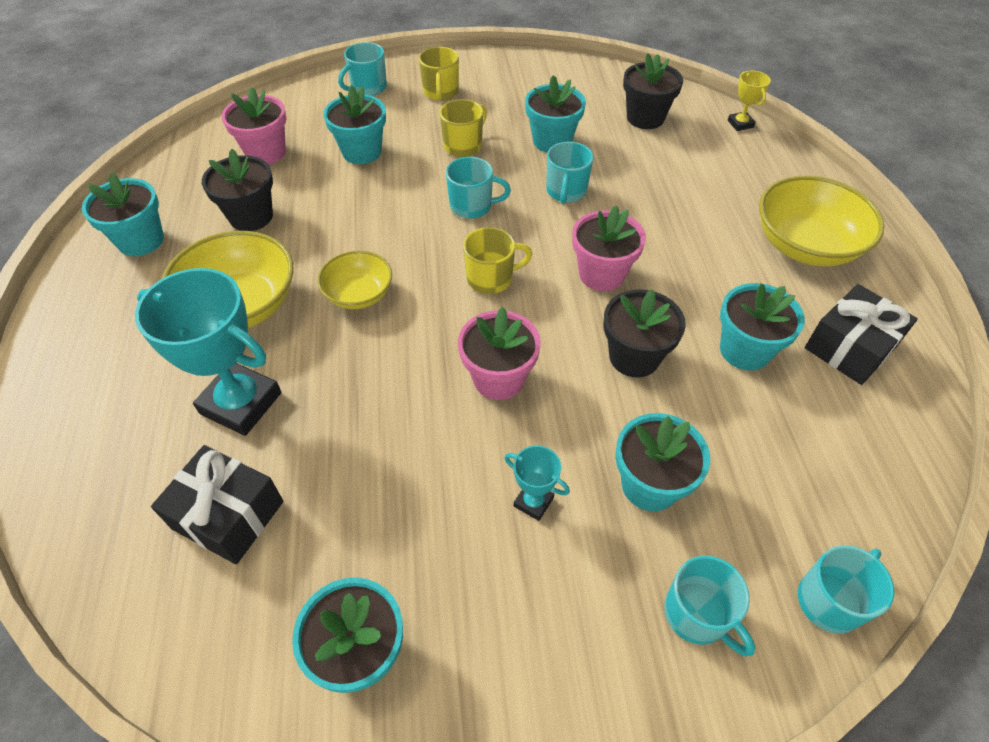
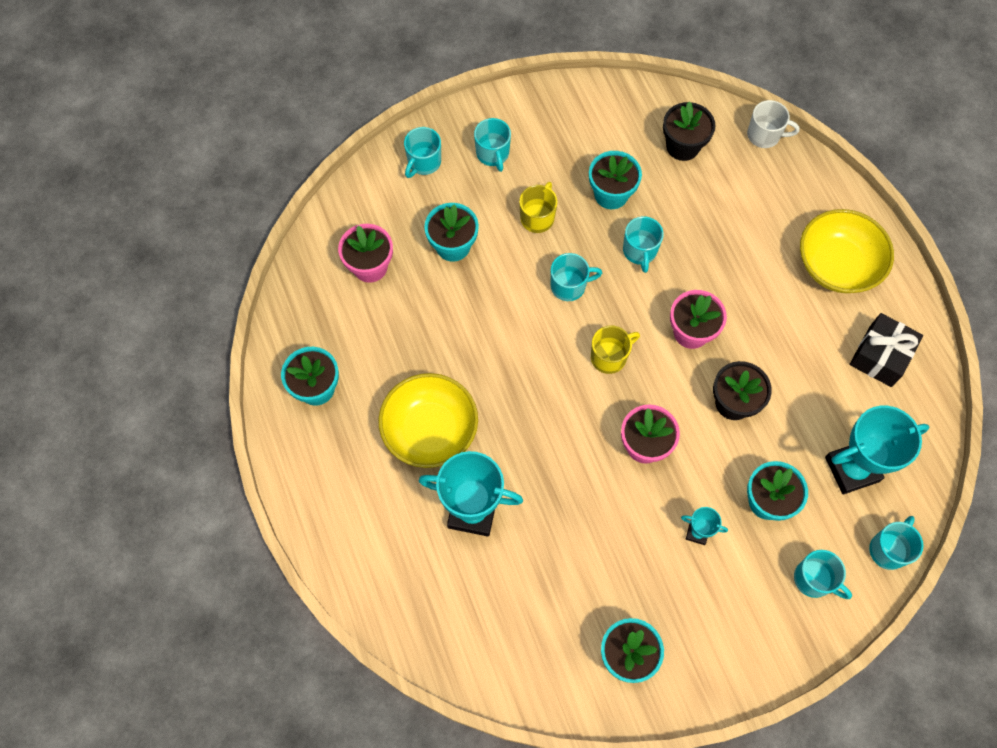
camera: 15 degrees left, 15 degrees up
black gift [151,445,283,564] -> none
black flower pot [202,149,273,231] -> none
yellow bowl [317,251,392,309] -> none
yellow mug [419,47,459,101] -> turquoise mug [474,118,511,172]
turquoise flower pot [720,283,805,370] -> none
yellow trophy [728,71,771,131] -> white mug [747,100,800,148]
none -> turquoise trophy [825,406,929,494]

